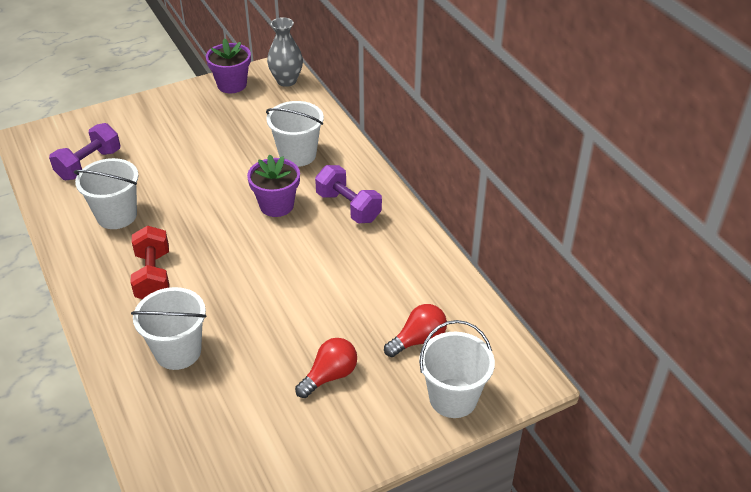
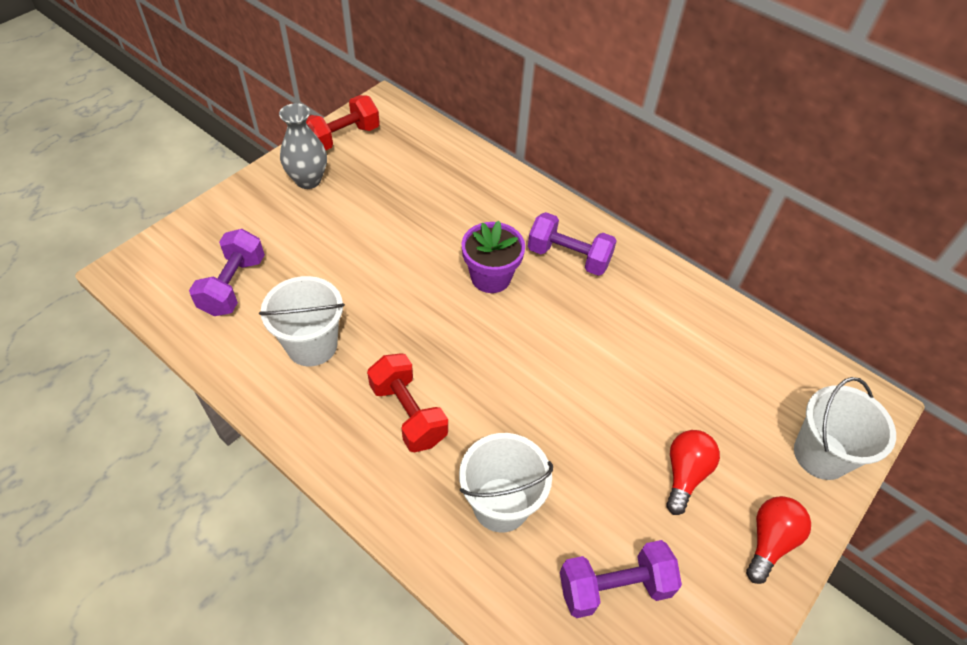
camera: 25 degrees left, 10 degrees up
purple flower pot [206,38,251,93] -> red dumbbell [306,95,380,150]
white bucket [266,101,324,167] -> none
grey vase [267,17,303,87] -> grey vase moved to [279,103,327,189]
red light bulb [384,304,447,357] -> red light bulb moved to [746,496,811,584]
none -> purple dumbbell [560,540,682,618]

